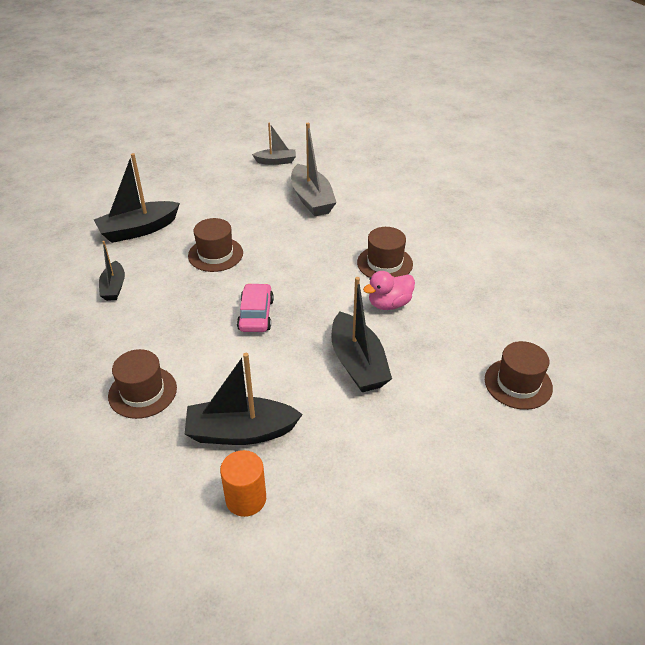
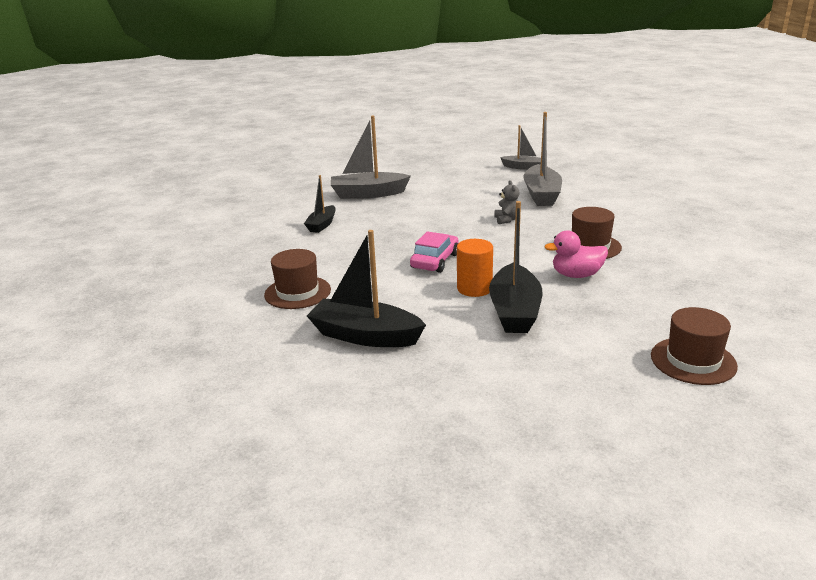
camera: 25 degrees right, 15 degrees down
black boat [94,153,180,243] -> grey boat [331,116,411,199]
brown hat [188,218,243,272] -> none
orange cylinder [220,450,266,517] -> orange cylinder moved to [457,239,493,297]
none -> grey teddy bear [494,180,520,224]

